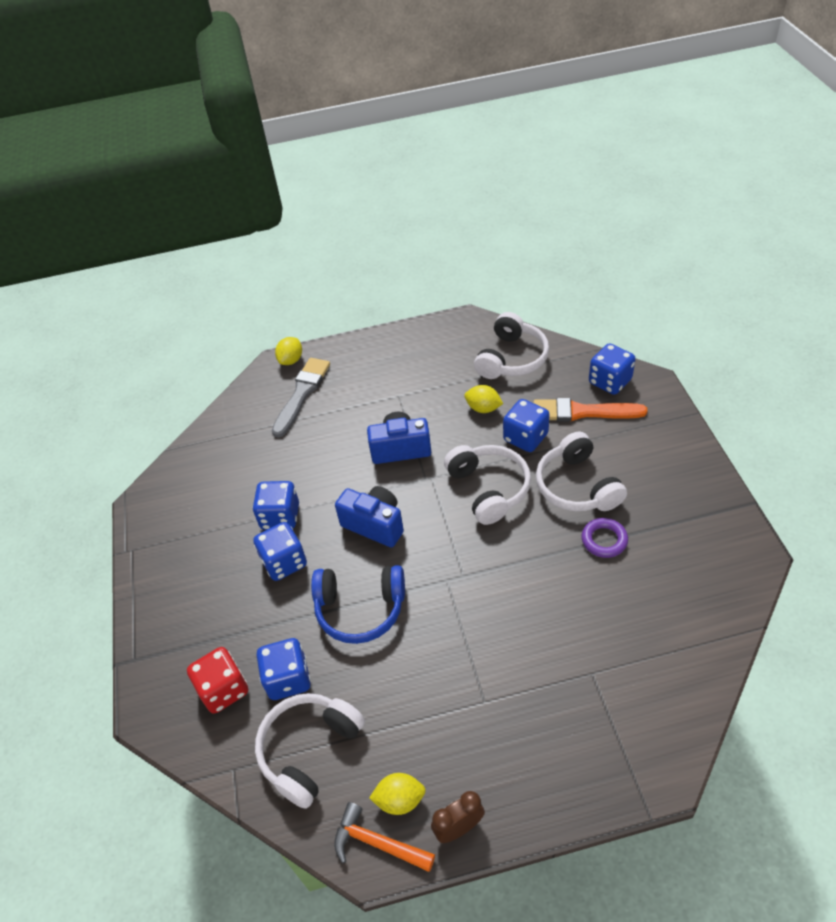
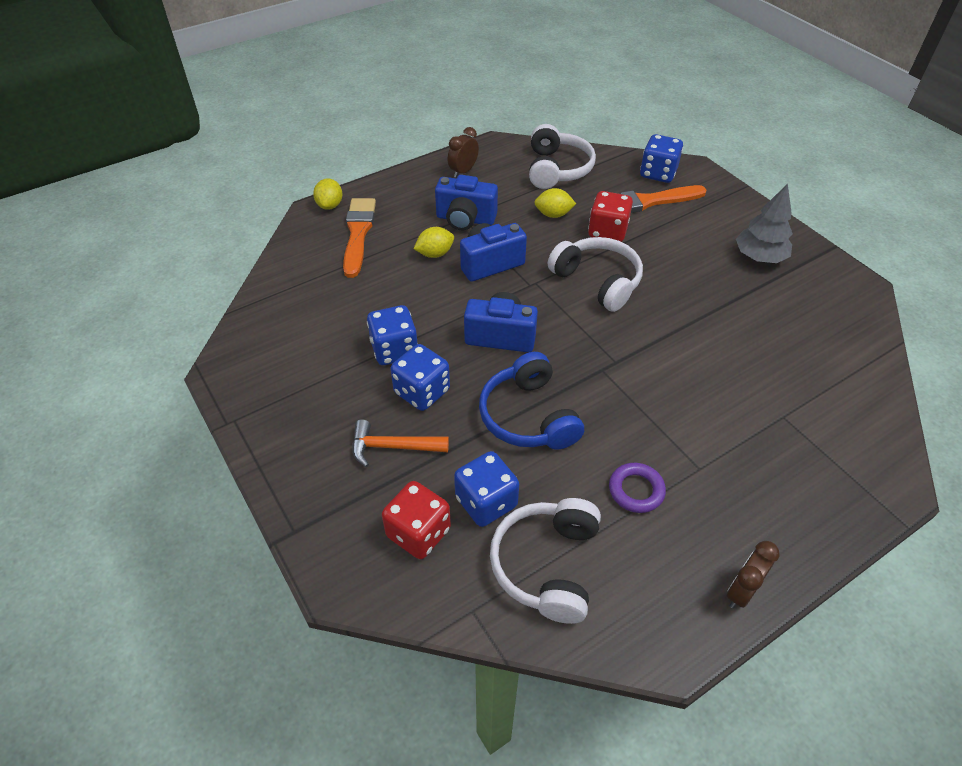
camera: 25 degrees left, 0 degrees up
grey brush [272,358,330,438] -> orange brush [343,198,376,278]
blue headphones [311,565,405,644] -> blue headphones turned 90 degrees clockwise [479,352,584,450]
orange hammer [334,802,435,872] -> orange hammer moved to [352,419,449,467]
yellow lemon [369,773,426,815] -> yellow lemon moved to [414,227,454,258]
blue dice [503,399,550,452] -> red dice [588,191,633,242]
white headphones [536,432,627,511] -> none
purple ring [582,518,628,558] -> purple ring moved to [609,463,666,513]
none -> blue camera [435,175,498,230]
none -> brown clock [448,127,479,178]
none -> grey tree [736,184,793,263]

